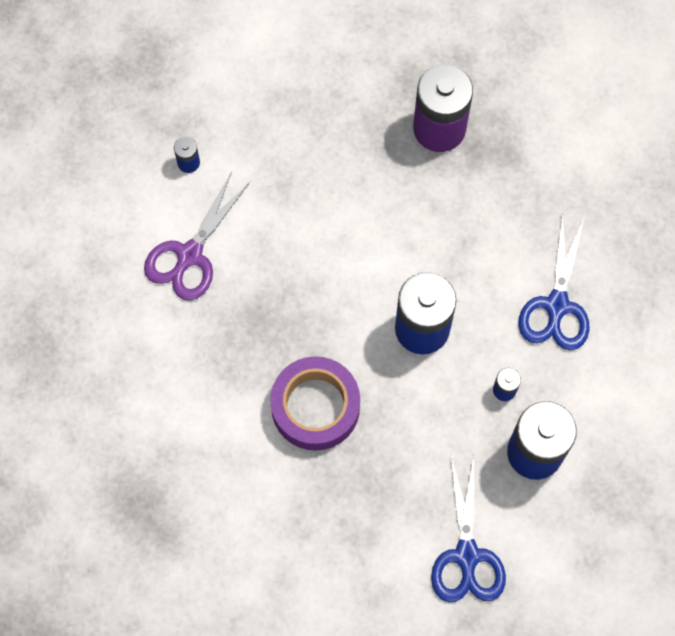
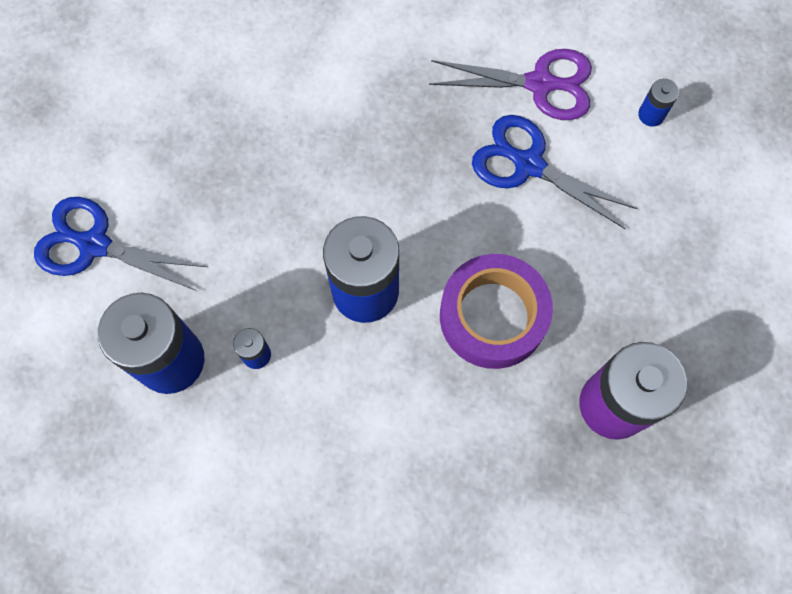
camera: 110 degrees right, 0 degrees up
purple scissors [144,172,250,301] -> purple scissors turned 135 degrees clockwise [429,49,592,120]
purple tape [270,356,360,451] -> purple tape moved to [440,254,553,369]
blue scissors [518,213,589,350] -> blue scissors moved to [472,115,638,230]

